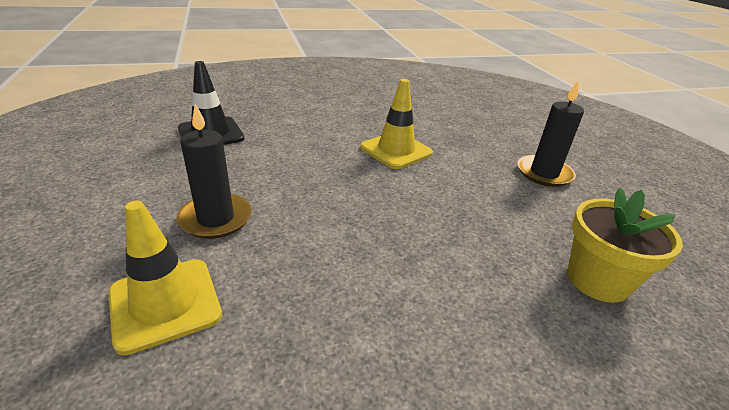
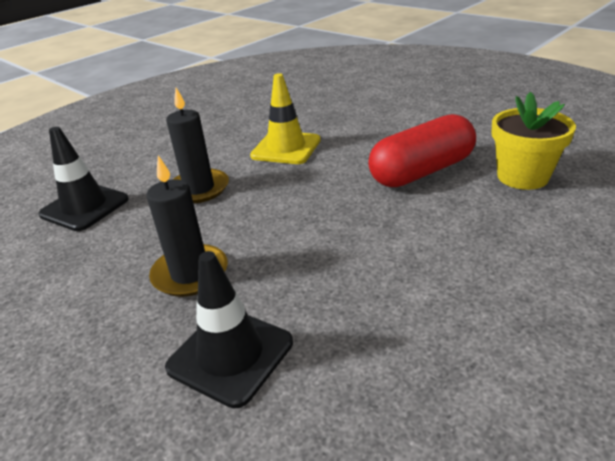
camera: 25 degrees left, 0 degrees up
yellow traffic cone [108,201,222,355] -> black traffic cone [165,251,293,409]
black candle [517,80,584,187] -> black candle moved to [166,88,229,203]
none -> red capsule [368,114,476,187]

